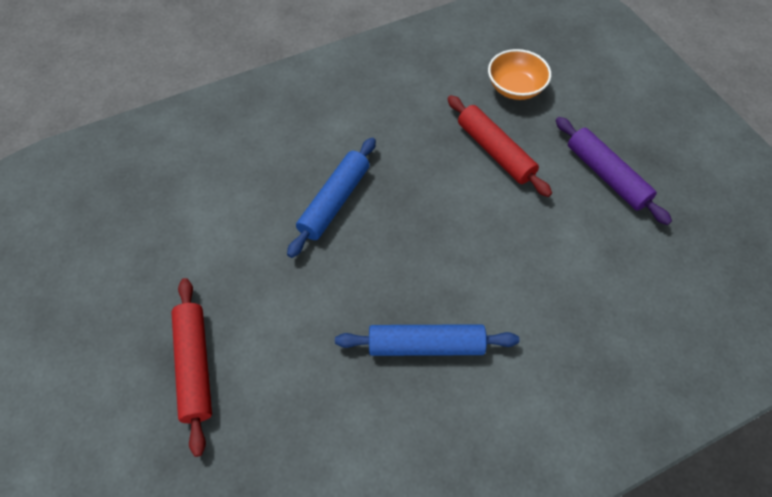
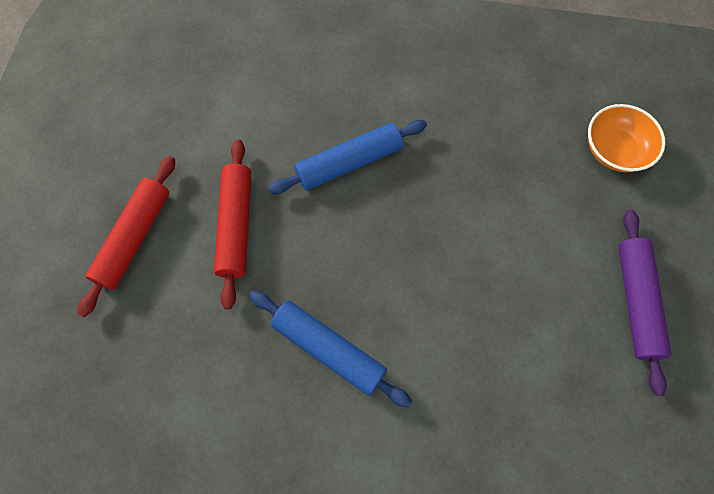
camera: 35 degrees right, 10 degrees up
red rolling pin [447,95,552,197] -> red rolling pin moved to [214,139,251,309]

